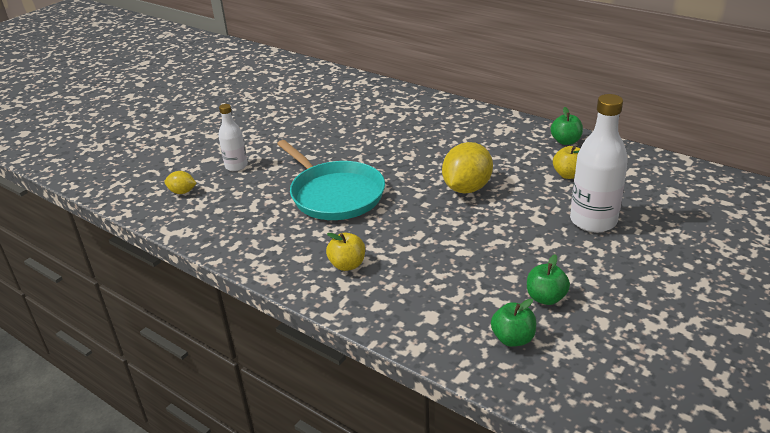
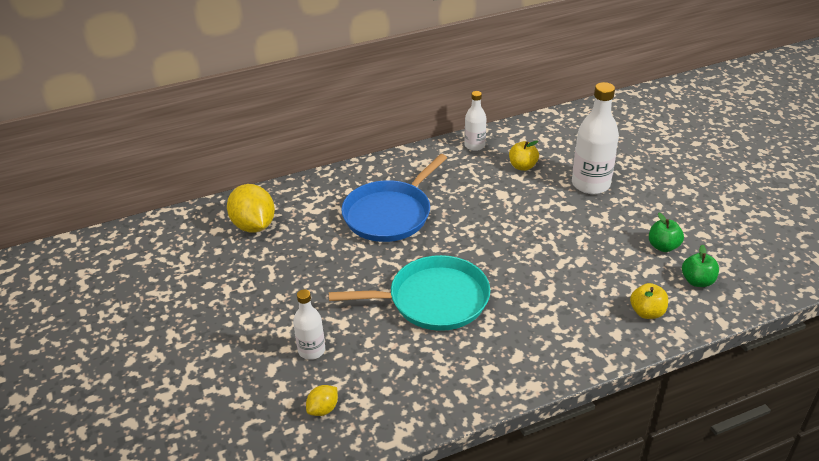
camera: 60 degrees left, 5 degrees up
yellow apple [326,233,365,271] -> yellow apple moved to [630,283,668,319]
yellow lemon [442,142,493,193] -> yellow lemon moved to [227,184,275,233]
green apple [551,107,583,145] -> white bottle [464,91,487,151]
none -> blue pan [341,154,447,242]

